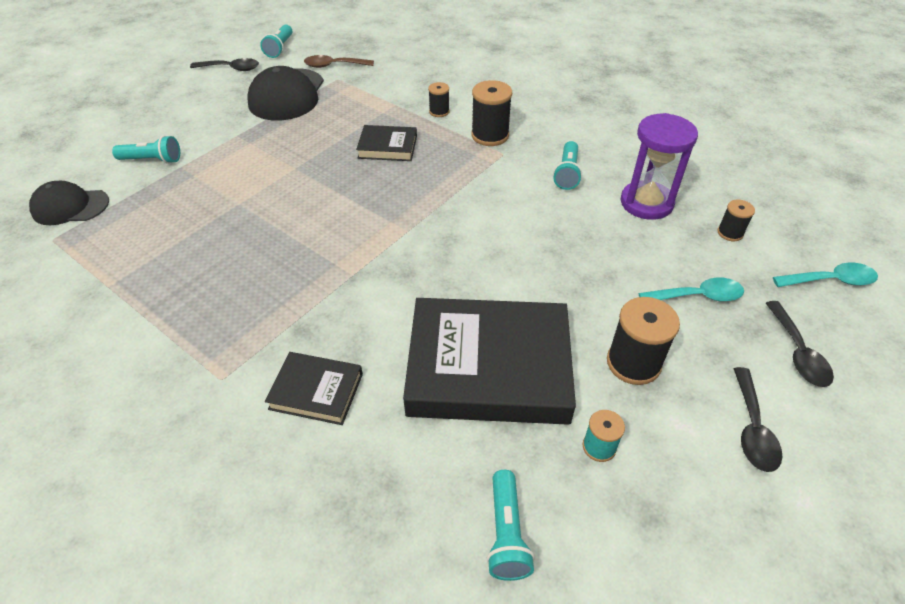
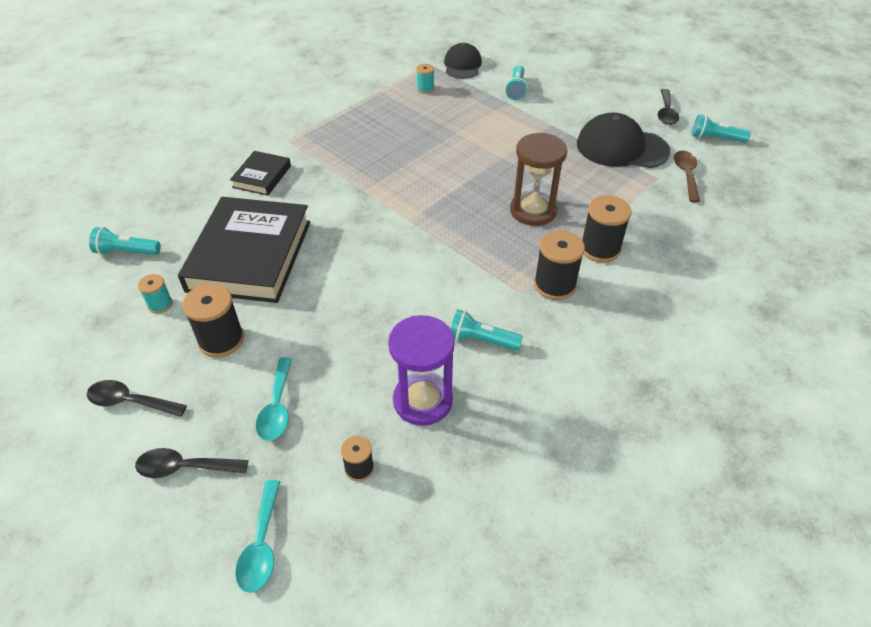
camera: 95 degrees right, 0 degrees up
black book [356,125,417,161] -> brown hourglass [510,133,567,226]
black spool [428,82,450,117] -> black spool [582,195,632,263], size x1.78
none -> turquoise spool [416,64,434,94]

